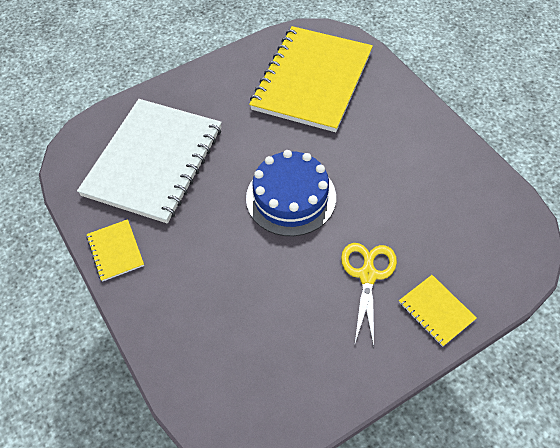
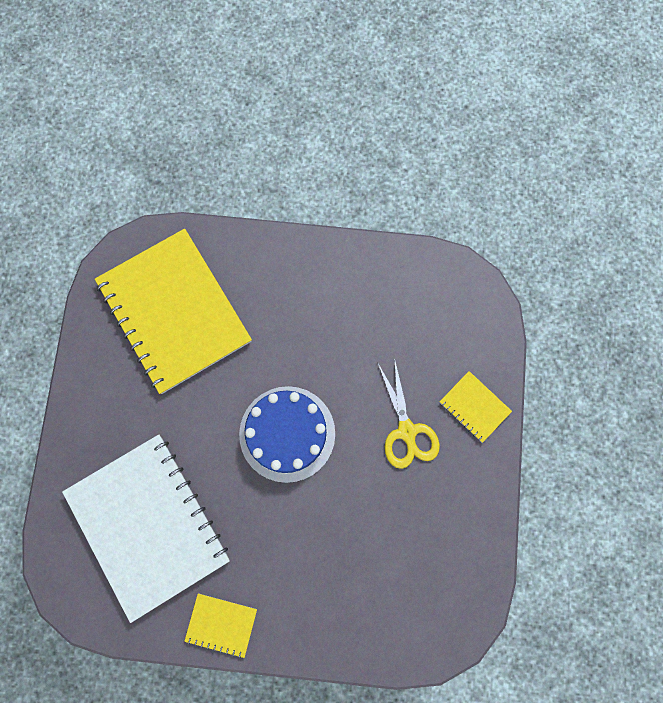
camera: 55 degrees left, 20 degrees up
yellow scissors [341,243,397,347] -> yellow scissors turned 150 degrees counterclockwise [377,357,440,469]
yellow notebook [399,275,477,347] -> yellow notebook turned 45 degrees clockwise [440,371,512,443]

